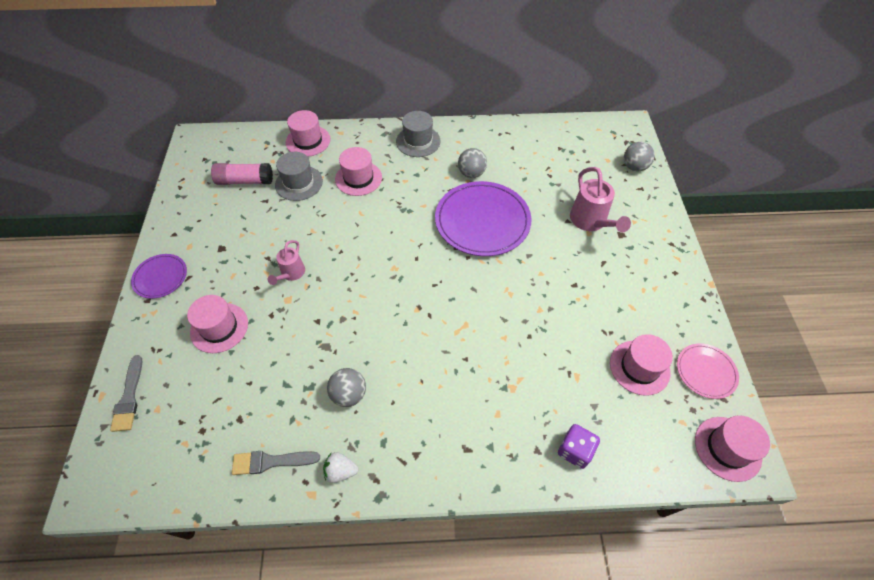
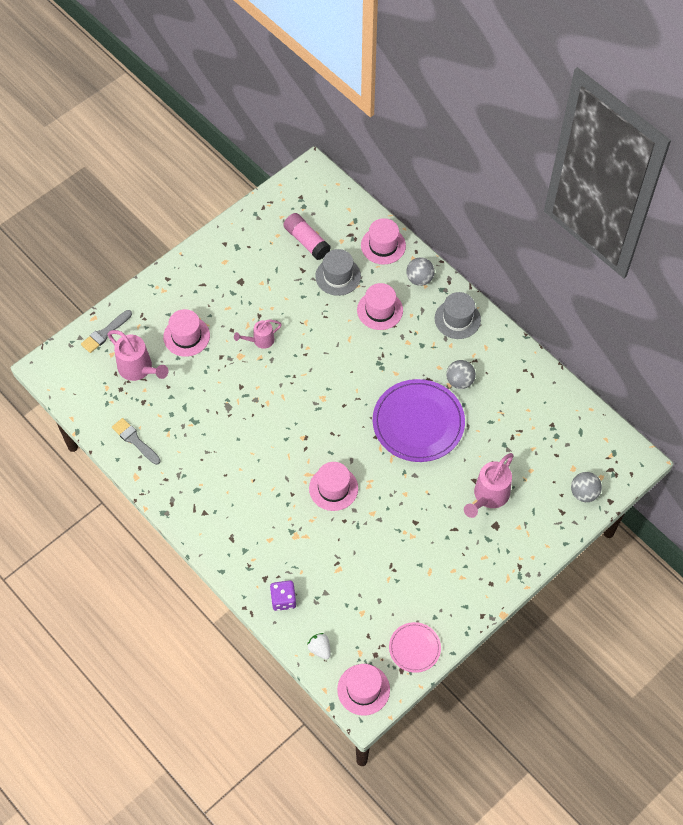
camera: 50 degrees right, 5 degrees up
purple plate [131,254,187,299] -> none
white strawberry [323,452,359,483] -> white strawberry moved to [307,633,331,659]
grey ball [327,368,366,407] -> grey ball moved to [406,257,434,286]
pink hat [610,334,673,396] -> pink hat moved to [309,462,358,511]
none -> pink watering can [107,330,168,381]

